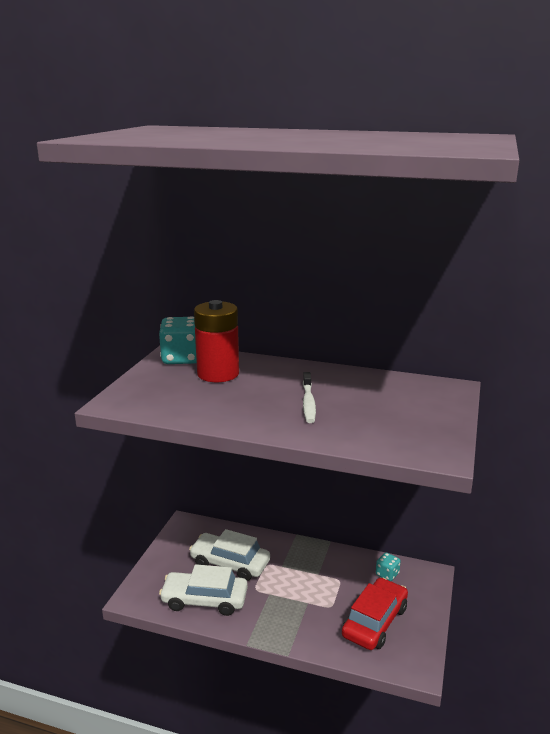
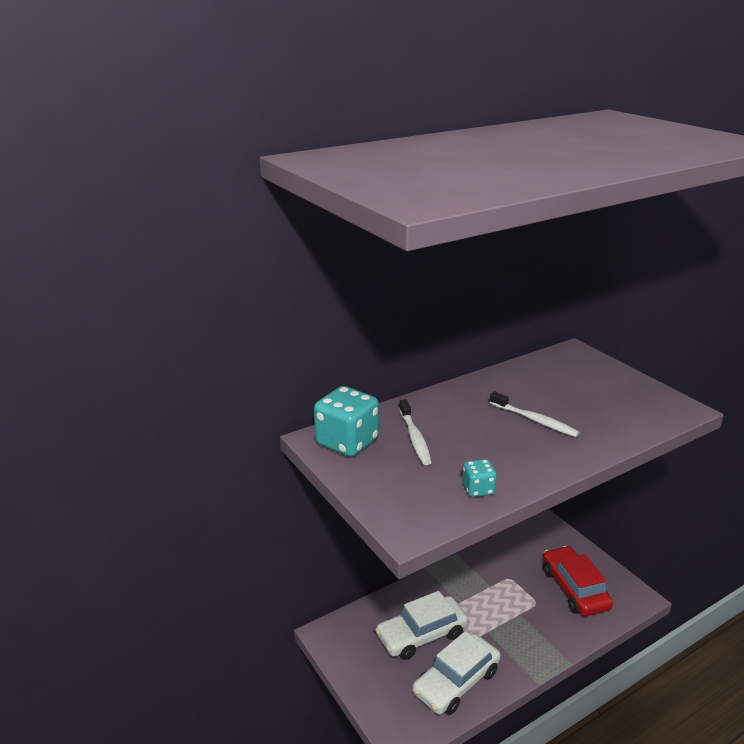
camera: 50 degrees left, 5 degrees up
red battery [194,300,239,382] -> white toothbrush [399,399,432,465]
turquoise dice [376,553,401,581] -> turquoise dice moved to [462,459,497,497]

